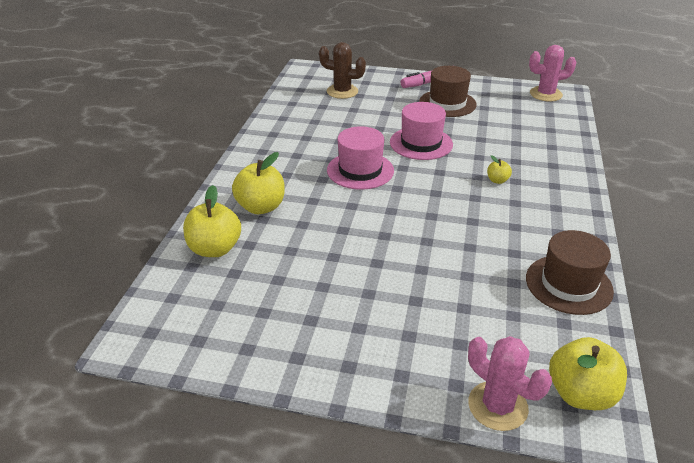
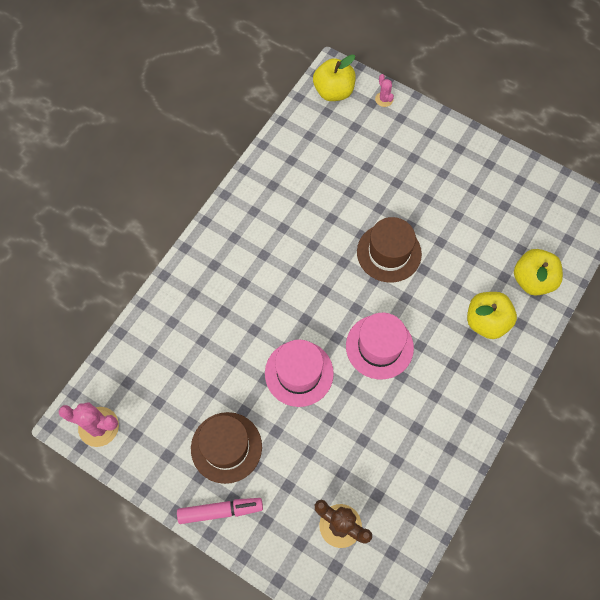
camera: 160 degrees left, 30 degrees up
pink cactus [468,336,552,431] -> pink cactus [375,74,394,107], size x0.53
yellow apple [487,155,512,184] -> none
brown hat [526,230,614,315] -> brown hat moved to [357,217,422,283]

